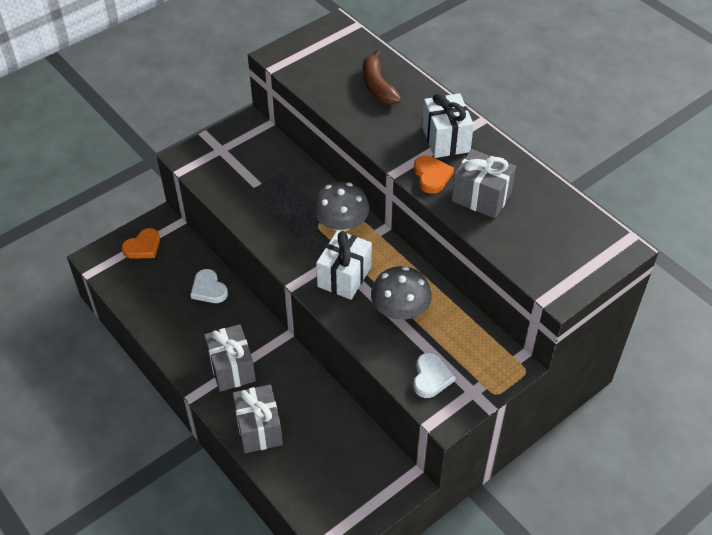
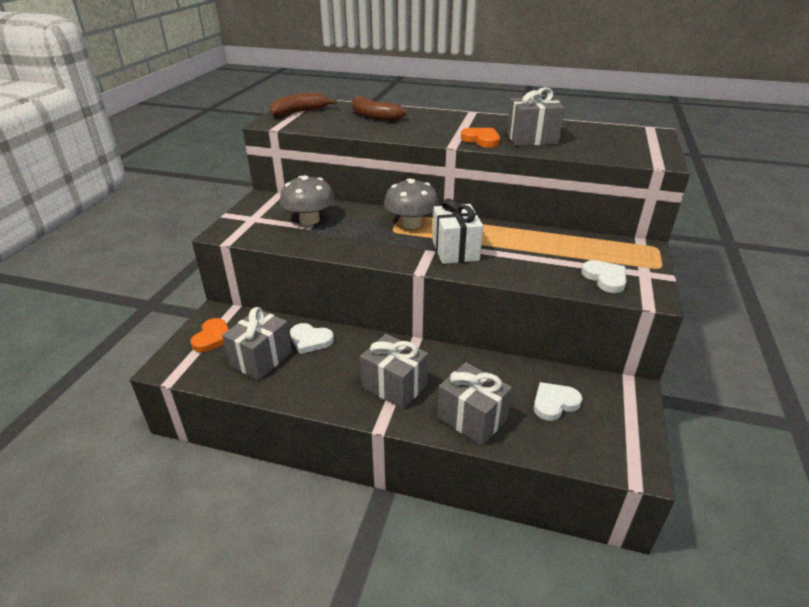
camera: 35 degrees left, 15 degrees down
grey mushroom [371,266,432,320] -> grey mushroom moved to [280,175,335,225]
white gift [422,93,474,158] -> none
none -> grey gift [222,307,292,380]
none -> brown banana [270,92,337,117]
none -> white heart [534,382,582,421]

